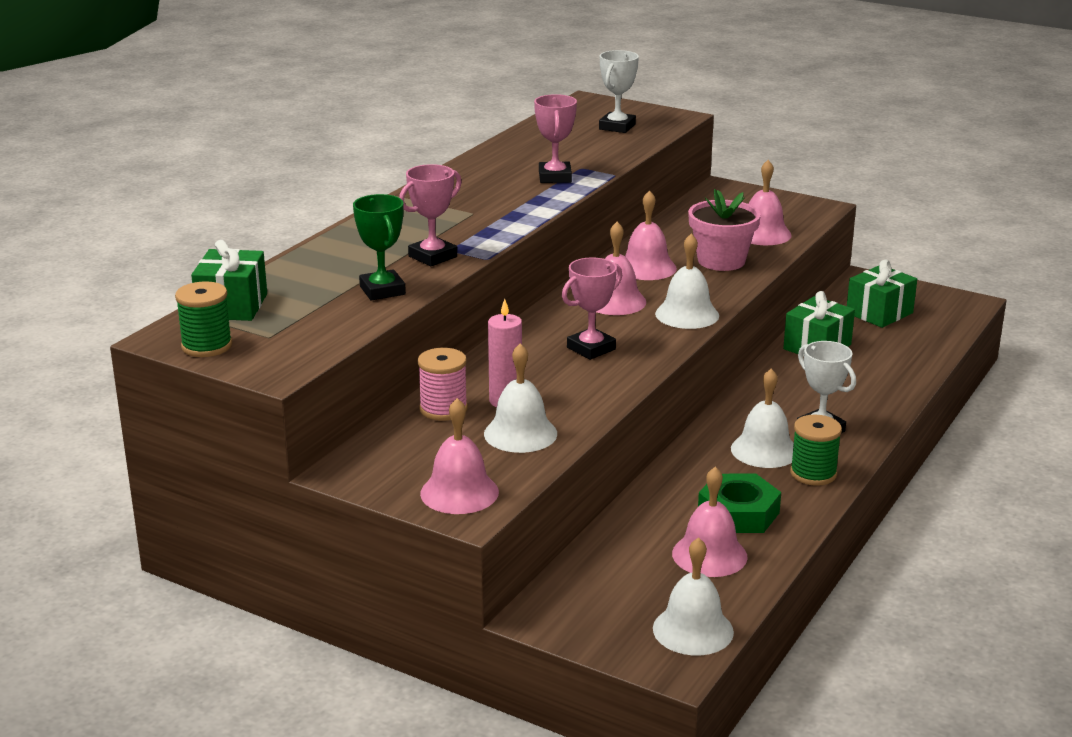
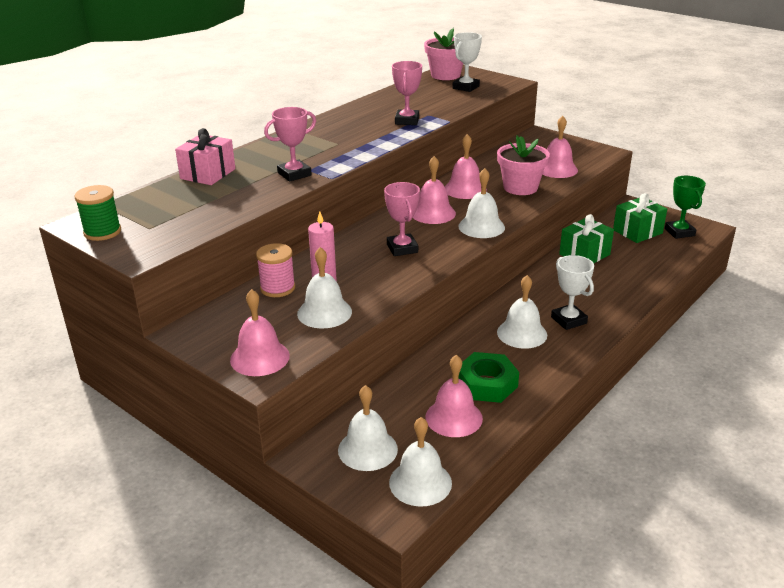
camera: 10 degrees right, 5 degrees up
green gift [191,240,267,321] -> none
green trophy [353,194,406,300] -> green trophy moved to [665,176,706,239]
pink trophy [562,257,622,360] -> pink trophy turned 75 degrees counterclockwise [384,182,420,256]
green spool [790,415,842,486] -> none
none -> pink gift [175,128,235,185]
none -> white bell [338,385,398,471]
none -> pink flower pot [424,28,463,80]

